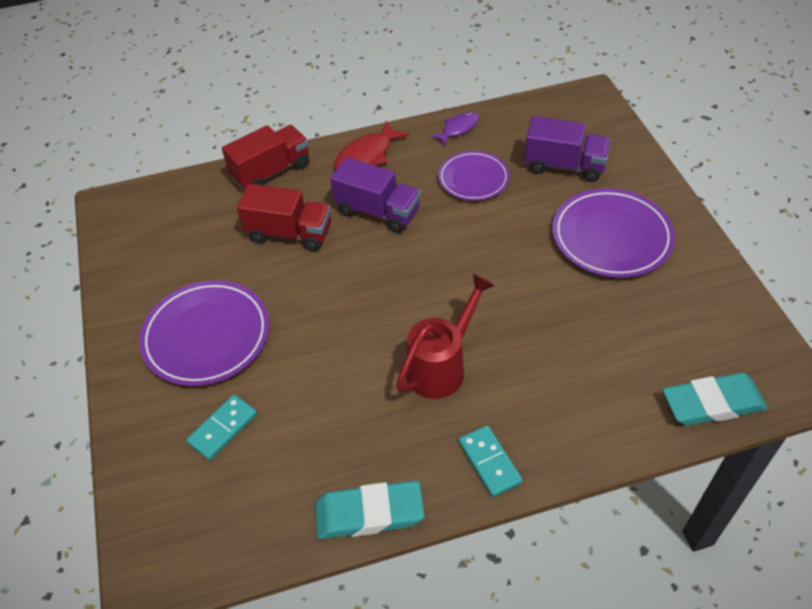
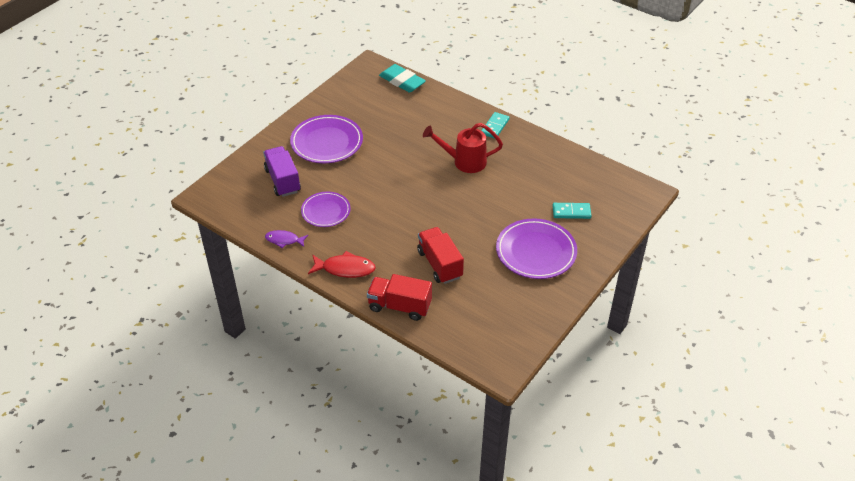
camera: 130 degrees left, 5 degrees down
turquoise eraser [315,481,425,539] -> none
purple truck [330,157,421,233] -> none

